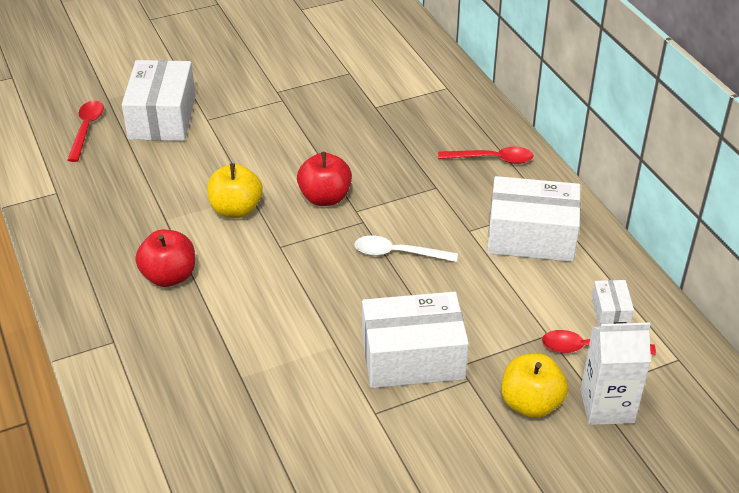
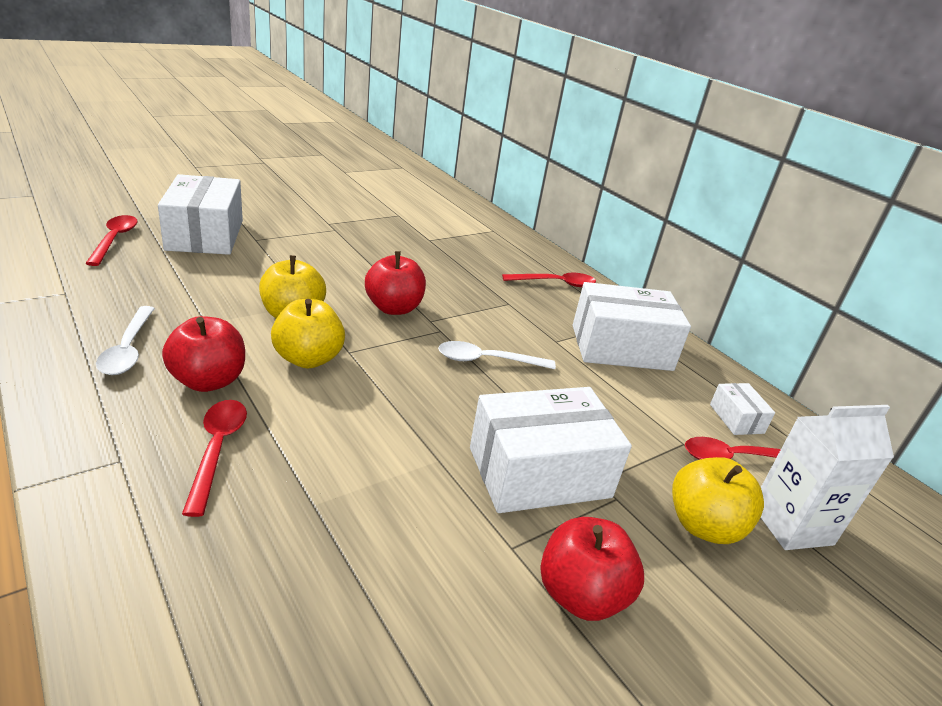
camera: 15 degrees left, 10 degrees down
none -> white spoon [96,306,155,375]
none -> red spoon [182,400,247,517]
none -> yellow apple [271,299,345,369]
none -> red apple [540,517,644,621]

